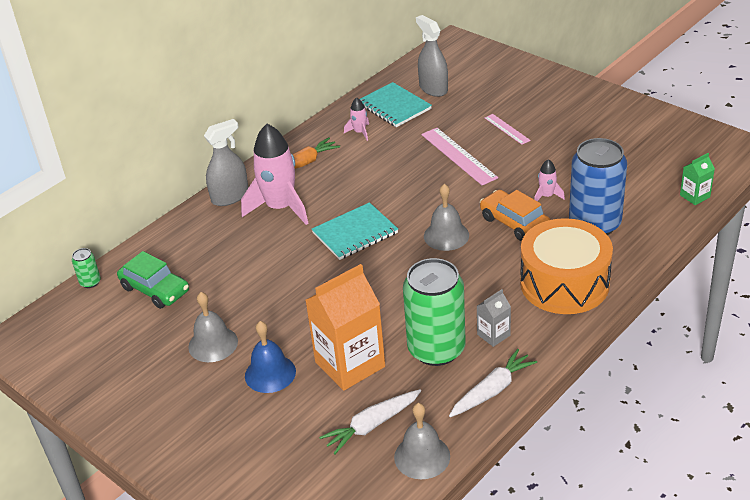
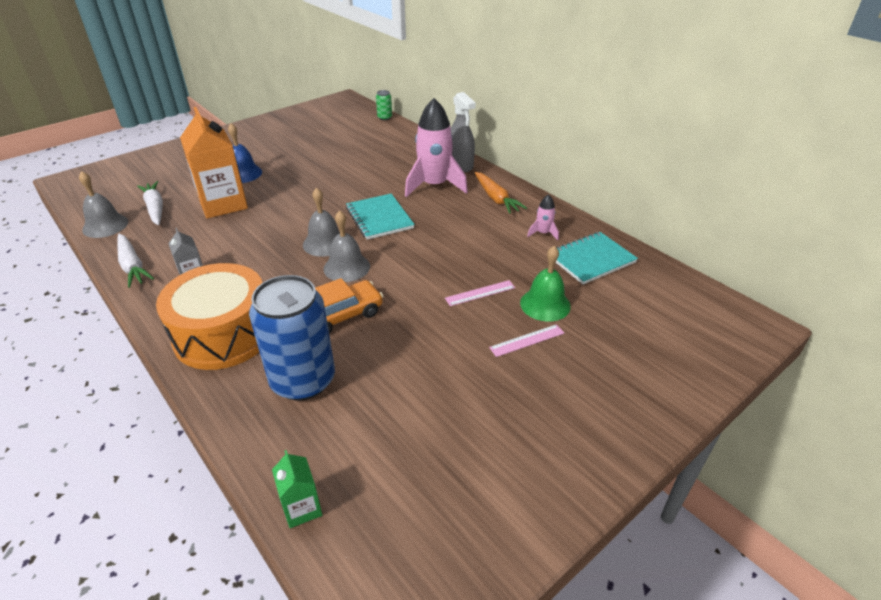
camera: 95 degrees right, 0 degrees up
green car [117,251,189,309] -> none
grey bell [188,292,238,362] -> grey bell moved to [303,187,340,257]
green can [403,258,466,366] -> none
grey spray bottle [416,15,448,97] -> none
pink ruler [421,128,498,185] -> pink ruler [445,280,515,306], size x0.58
pink rocket [534,159,565,201] -> none
none -> green bell [520,246,571,322]

